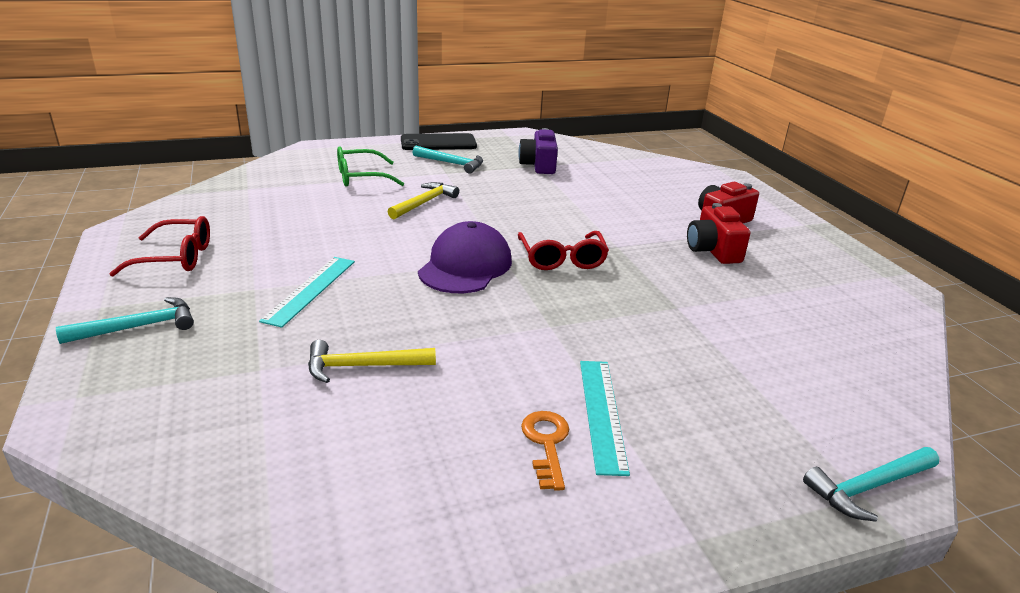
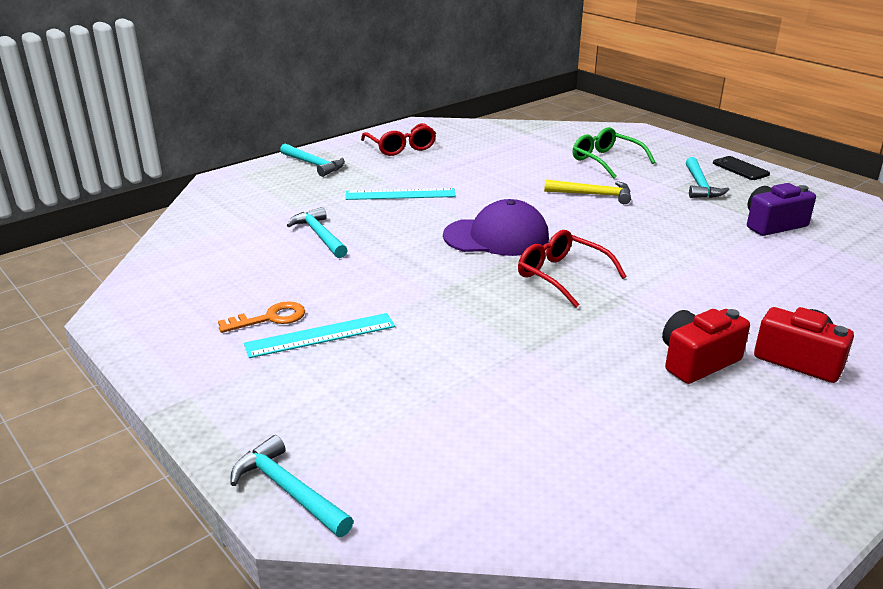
camera: 70 degrees right, 0 degrees up
yellow hammer [308,340,436,383] -> turquoise hammer [286,207,348,258]
black phone [401,133,477,150] -> black phone [713,156,770,180], size x0.63
red glasses [518,231,609,270] -> red glasses turned 75 degrees clockwise [518,230,627,308]

